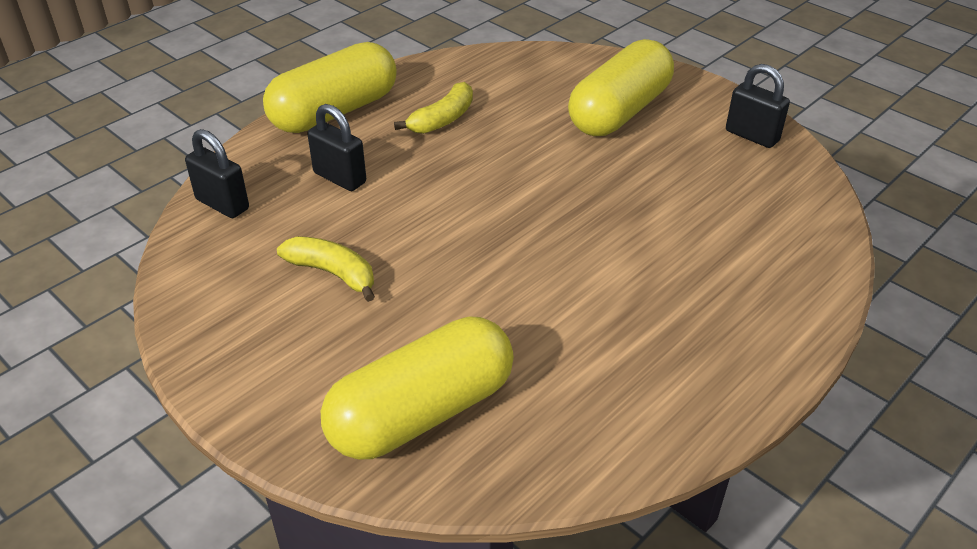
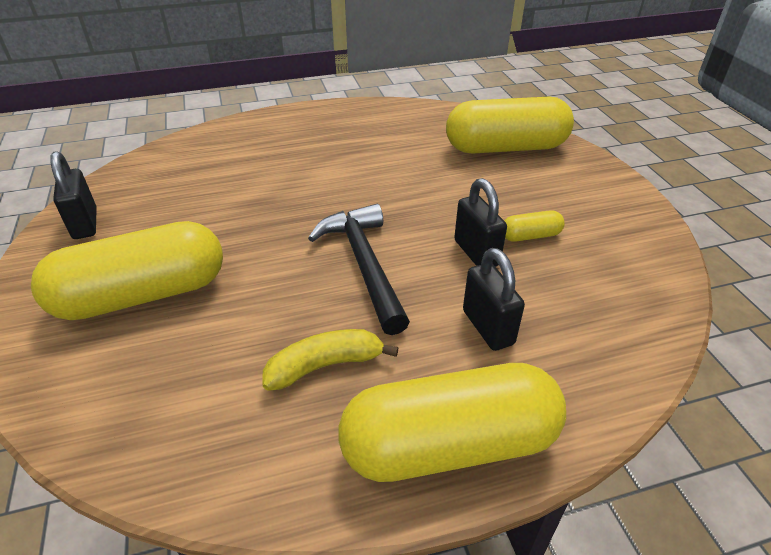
camera: 150 degrees left, 0 degrees up
black padlock [185,129,249,218] -> black padlock moved to [454,178,507,267]
yellow banana [277,236,375,302] -> yellow capsule [504,210,565,242]
none -> black hammer [308,204,410,335]

